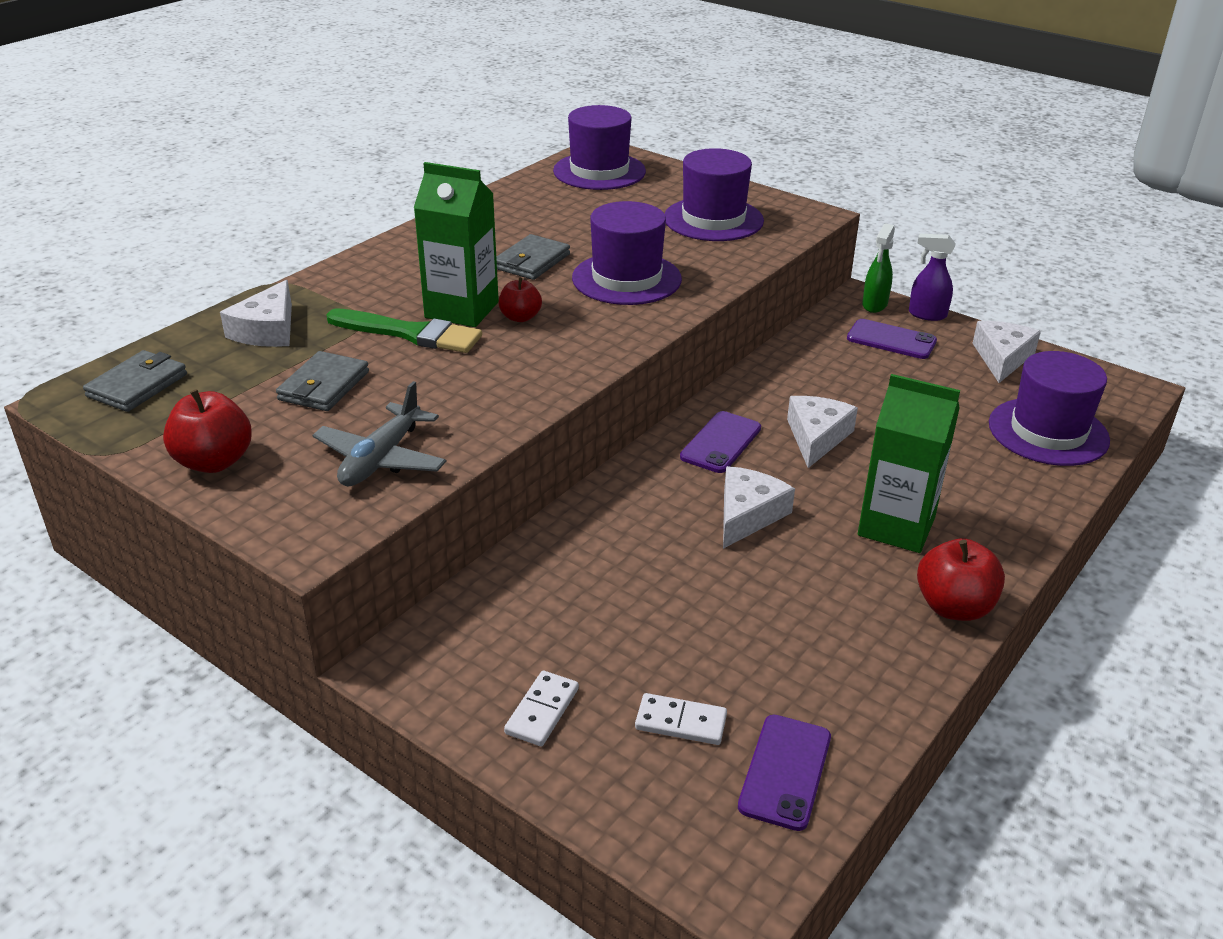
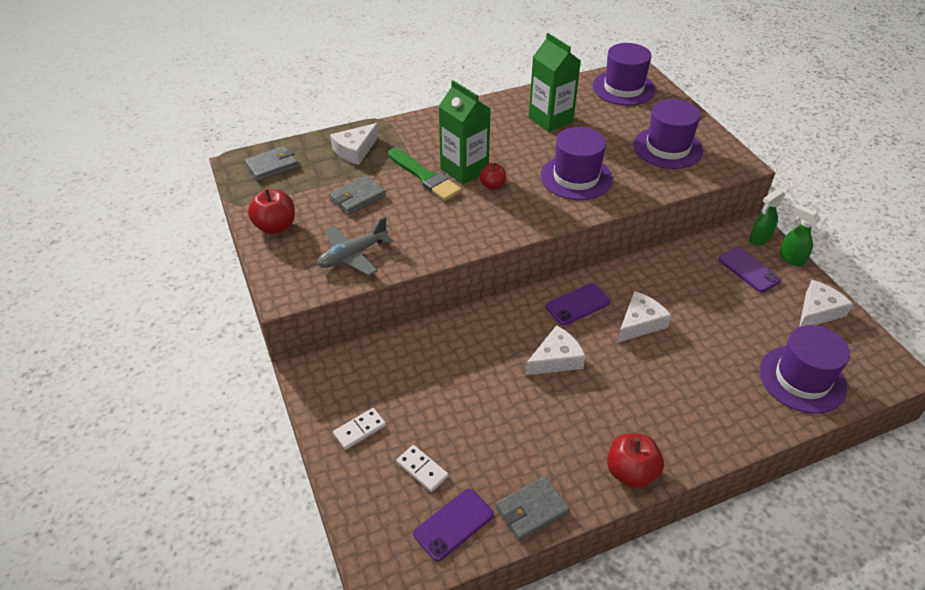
camera: 30 degrees right, 10 degrees up
grey wallet [496,234,570,280] -> grey wallet moved to [496,476,570,541]
green carton [858,374,960,553] -> green carton moved to [529,33,581,132]
purple spray bottle [909,234,956,321] -> green spray bottle [779,204,821,267]

